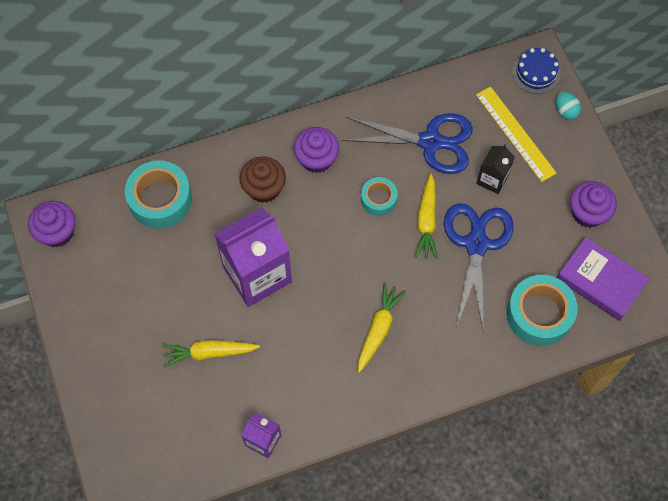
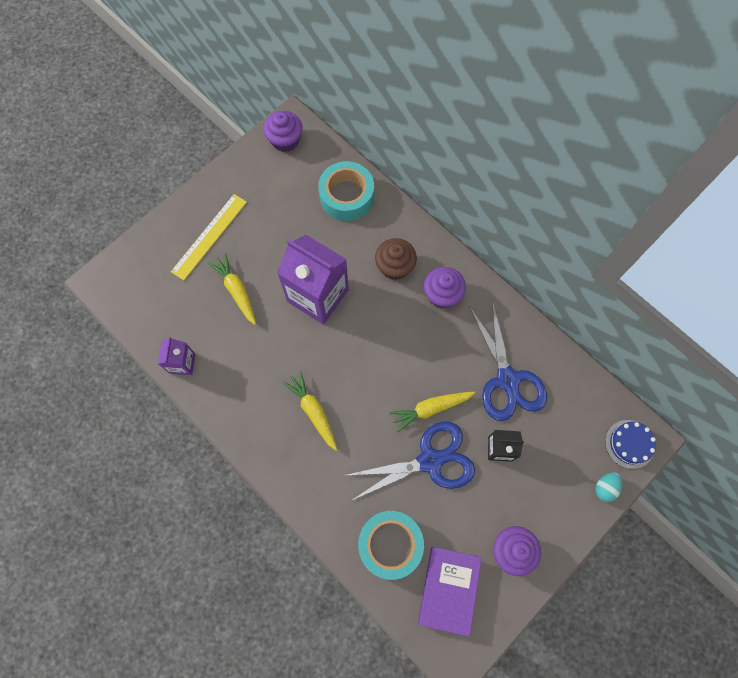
camera: 65 degrees right, 5 degrees up
yellow carrot [358,283,406,373] -> yellow carrot turned 120 degrees counterclockwise [283,371,337,451]
turquoise tape [361,177,398,216] -> none
yellow ruler [476,86,557,182] -> yellow ruler moved to [171,194,247,280]

